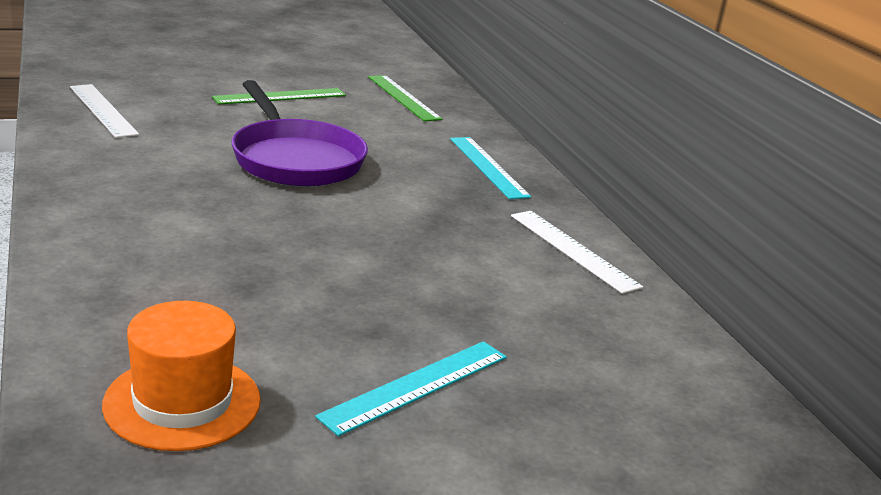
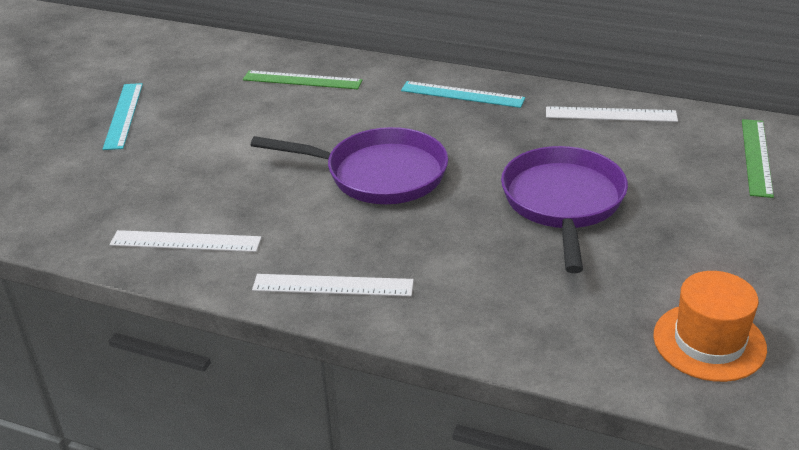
camera: 45 degrees left, 10 degrees up
green ruler [212,88,346,104] -> green ruler moved to [742,119,774,198]
turquoise ruler [315,341,507,436] -> turquoise ruler moved to [103,83,143,150]
none -> white ruler [252,274,414,296]
none -> purple pan [501,146,628,273]

